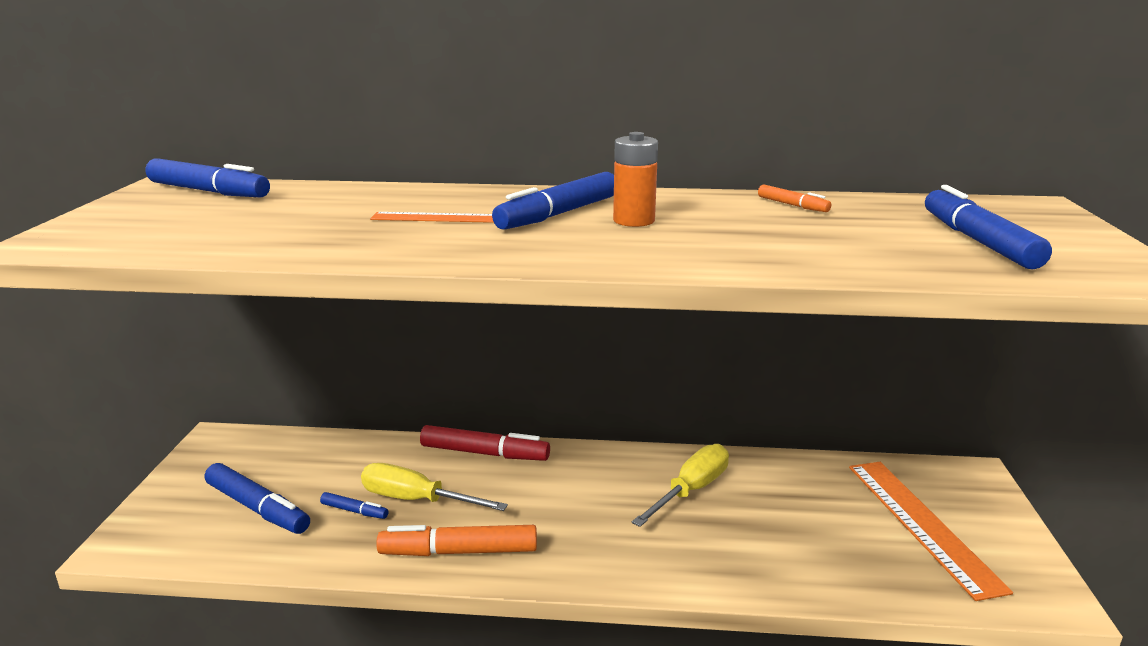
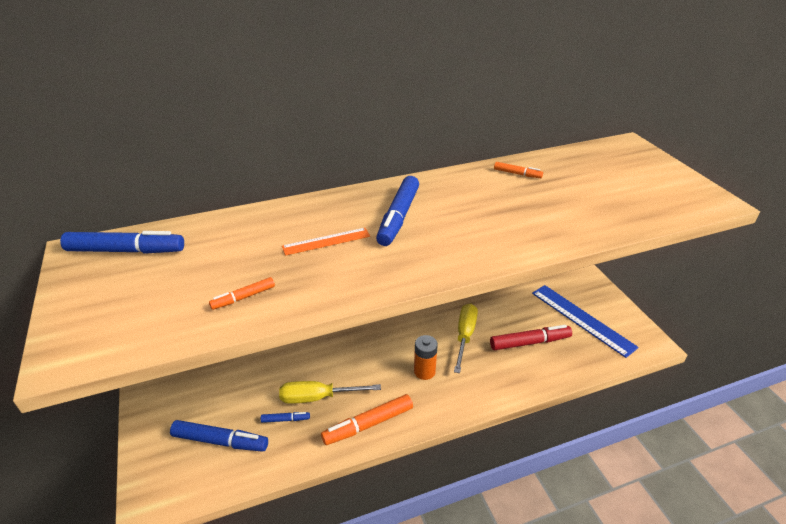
camera: 25 degrees left, 15 degrees up
red marker [420,425,550,461] -> red marker moved to [490,325,572,350]
orange battery [613,132,658,227] -> orange battery moved to [414,335,438,380]
orange ruler [849,462,1013,601] -> blue ruler [532,285,639,358]
blue marker [925,185,1052,269] -> none
none -> orange marker [209,277,275,310]

